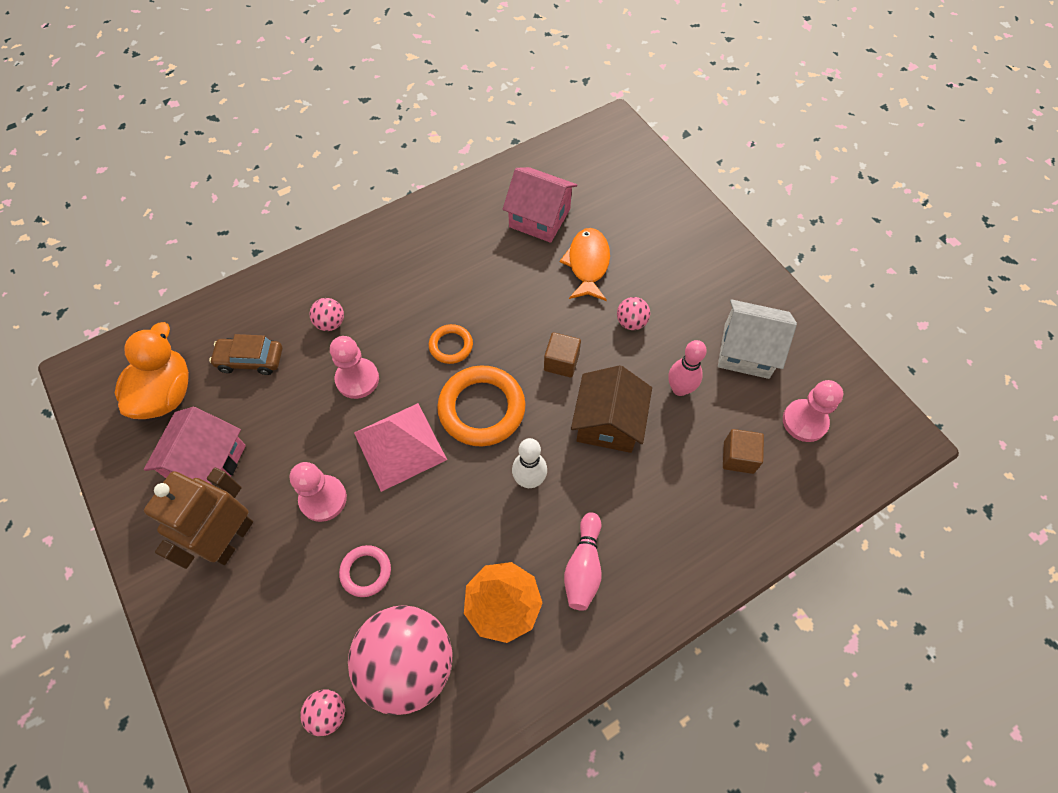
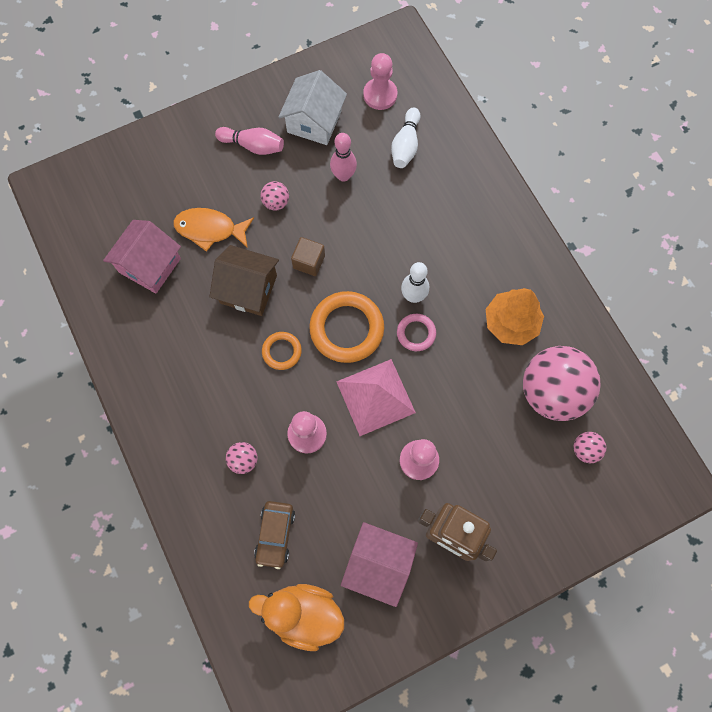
camera: 85 degrees left, 10 degrees up
pink ring [339,545,391,597] -> pink ring moved to [397,314,436,351]
pink bowling pin [564,512,602,611] -> pink bowling pin moved to [215,127,284,155]
brown house [571,365,652,453] -> brown house moved to [209,245,279,316]
brown cube [723,429,764,474] -> white bowling pin [391,107,420,168]

